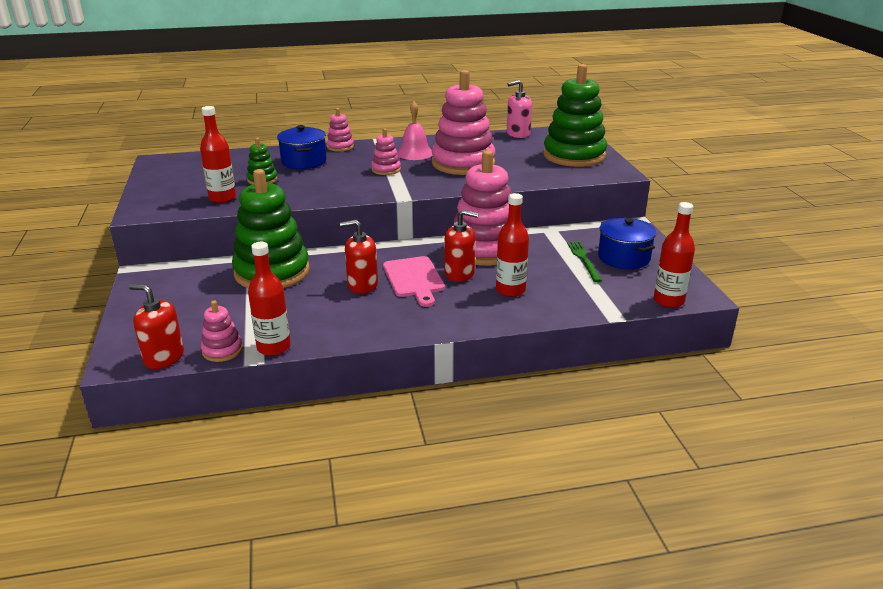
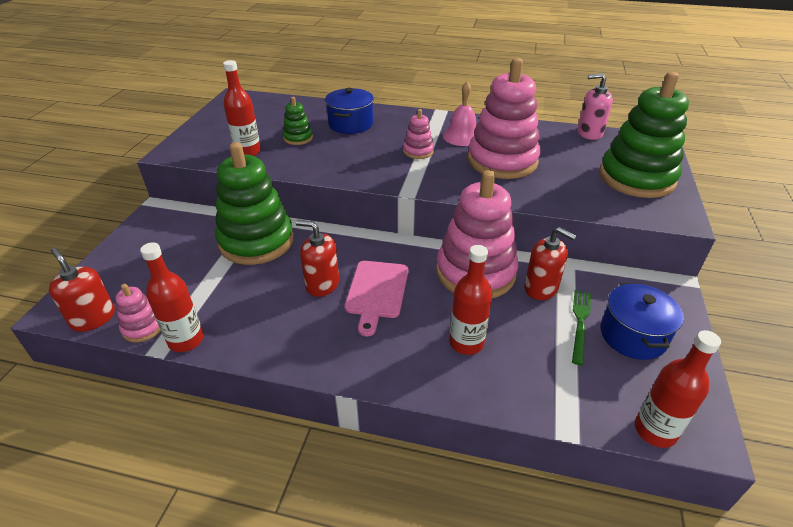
camera: 25 degrees right, 10 degrees up
pink stacking toy [327,108,354,152] -> none
red soap dispenser [445,210,479,282] -> red soap dispenser moved to [524,227,576,300]

